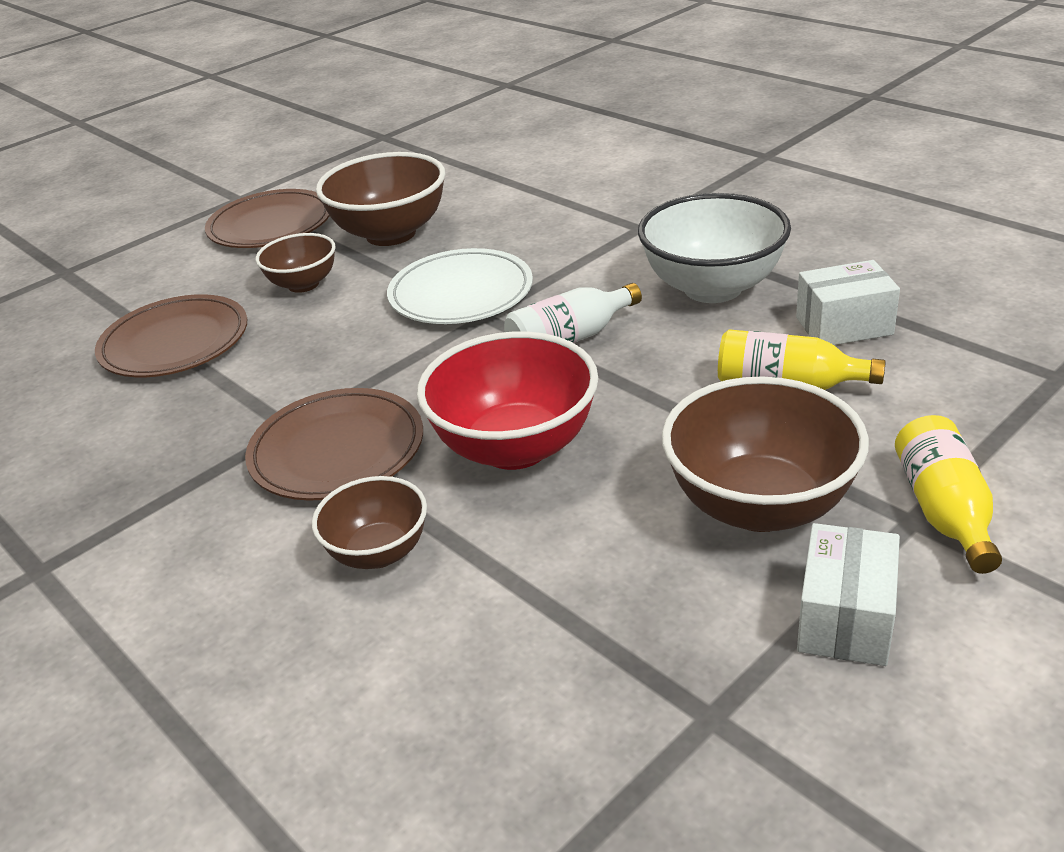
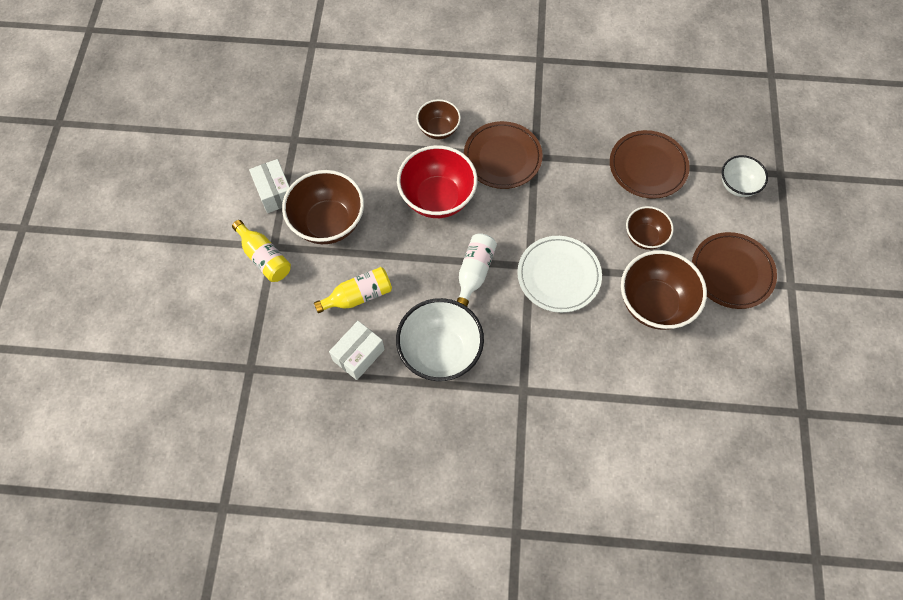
camera: 135 degrees right, 30 degrees up
none -> white bowl [722,155,768,197]

